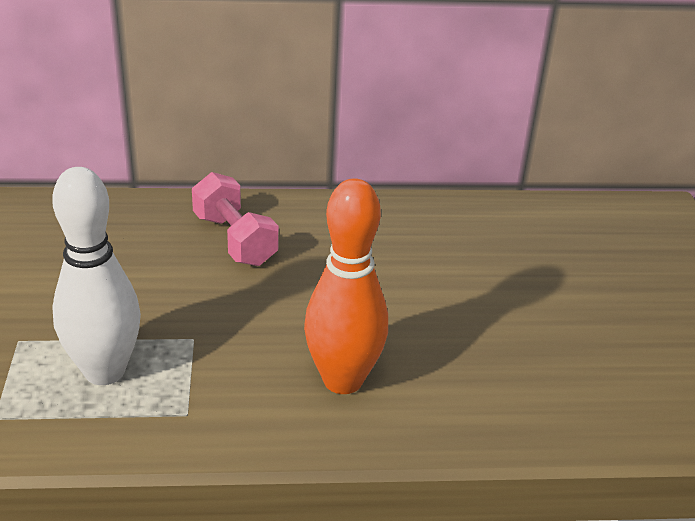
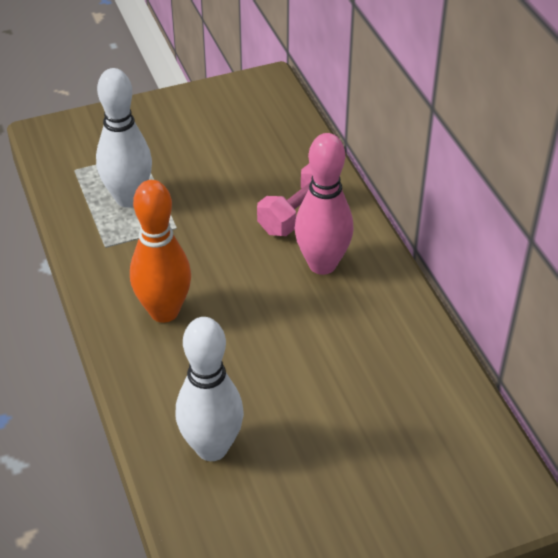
camera: 75 degrees right, 10 degrees up
none -> white bowling pin [176,317,244,461]
none -> pink bowling pin [295,133,353,275]

